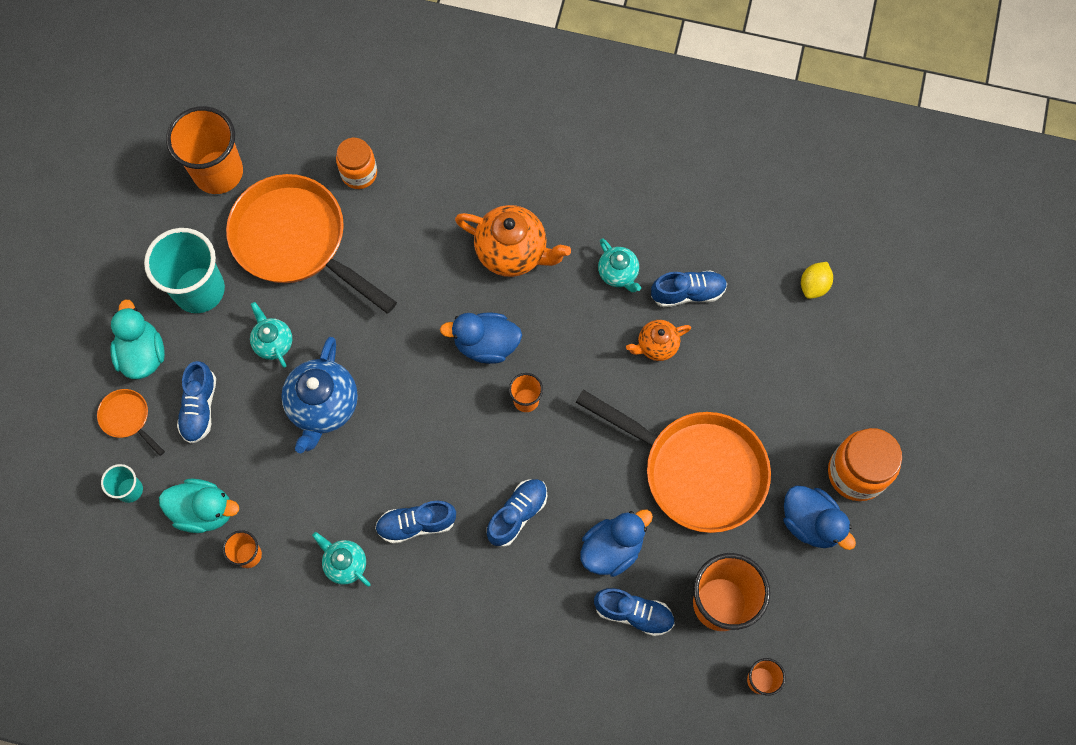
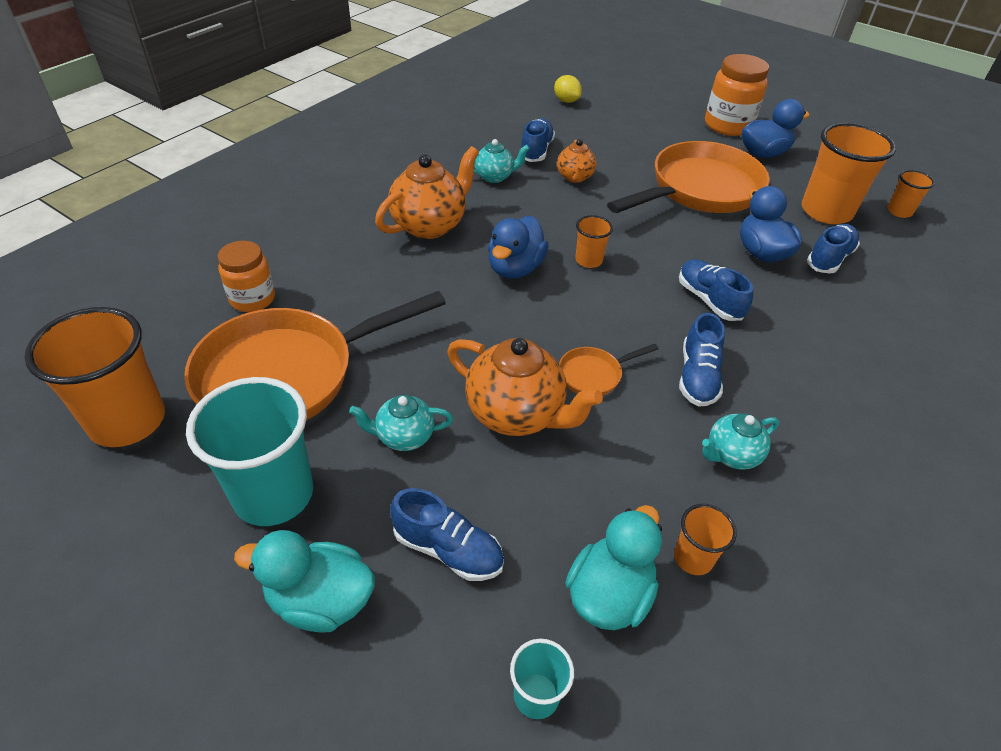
camera: 70 degrees left, 25 degrees down
orange pan [97,389,165,456] -> orange pan moved to [559,344,658,395]
blue teapot [281,337,358,453] -> orange teapot [447,338,603,436]

